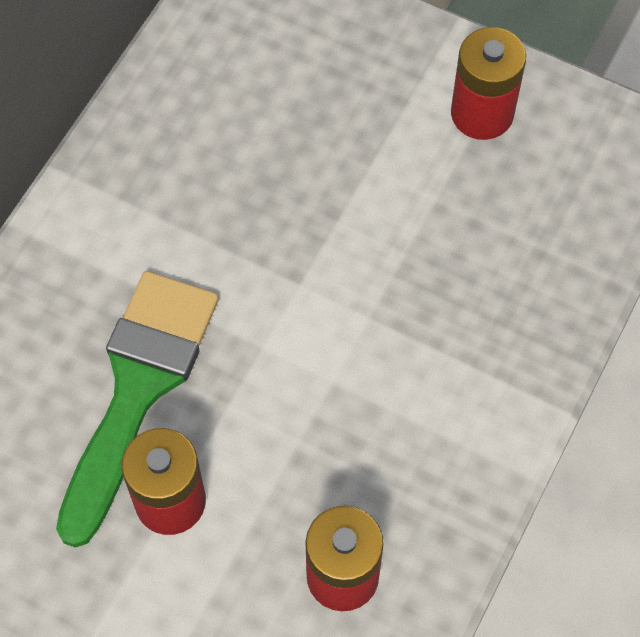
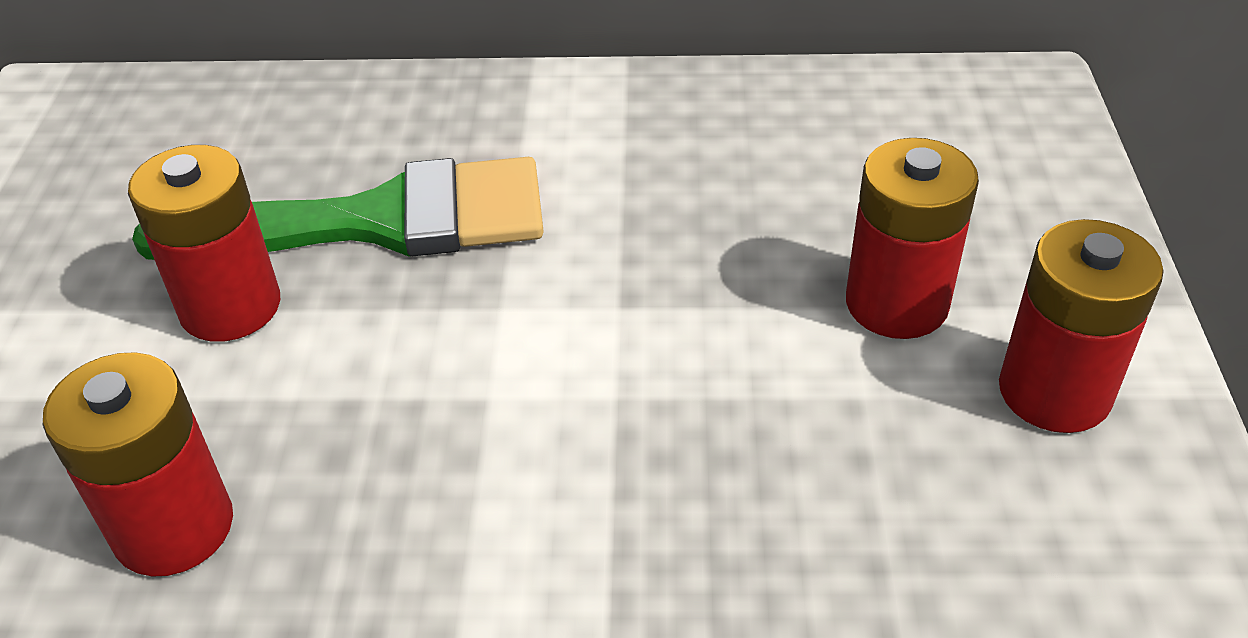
camera: 65 degrees right, 20 degrees down
none -> red battery [846,138,979,339]

